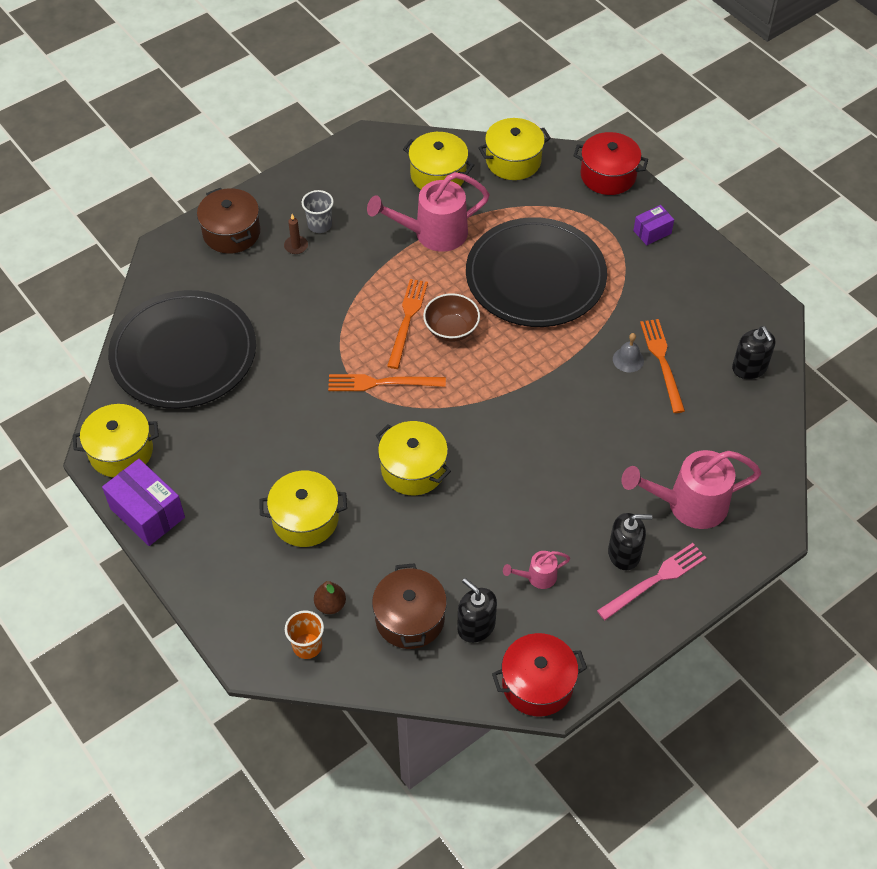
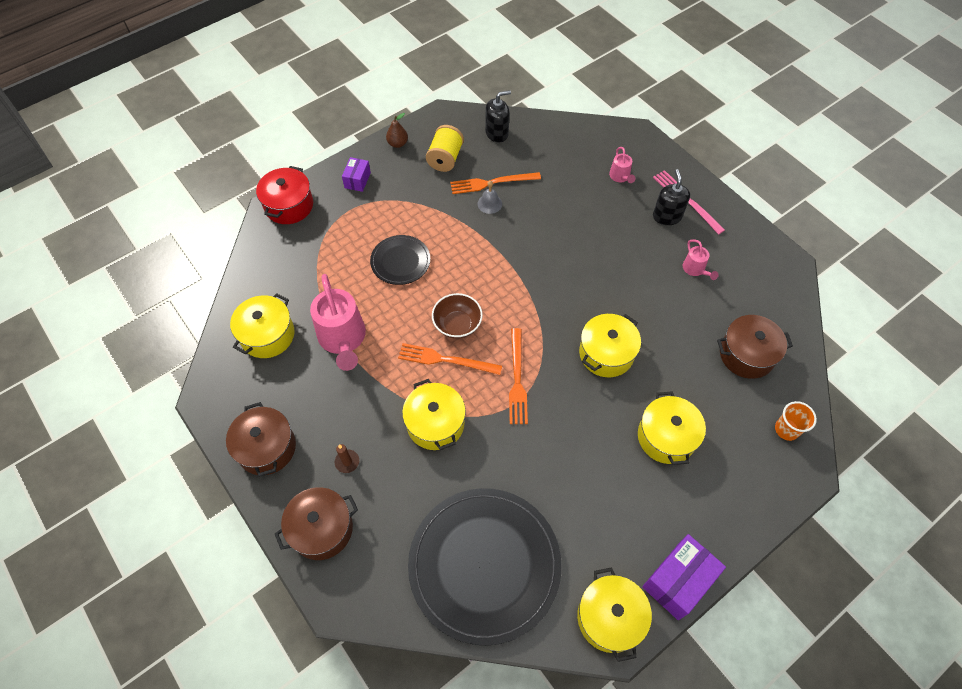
camera: 90 degrees left, 5 degrees up
grey cup [302,190,334,233] -> none
brown pear [314,581,346,614] -> brown pear moved to [386,113,408,148]
black soap dispenser [457,578,497,643] -> none
black plate [466,217,607,327] -> black plate [370,235,430,285], size x0.49
yellow pot [478,118,551,180] -> yellow pot moved to [402,379,466,450]
red pot [492,633,587,716] -> none
pink watering can [621,450,761,529] -> pink watering can [609,147,635,183], size x0.48
purple box [633,205,674,245] -> purple box turned 45 degrees clockwise [342,157,371,192]
none -> brown pot [226,402,296,477]
none -> yellow spool [426,125,464,172]

